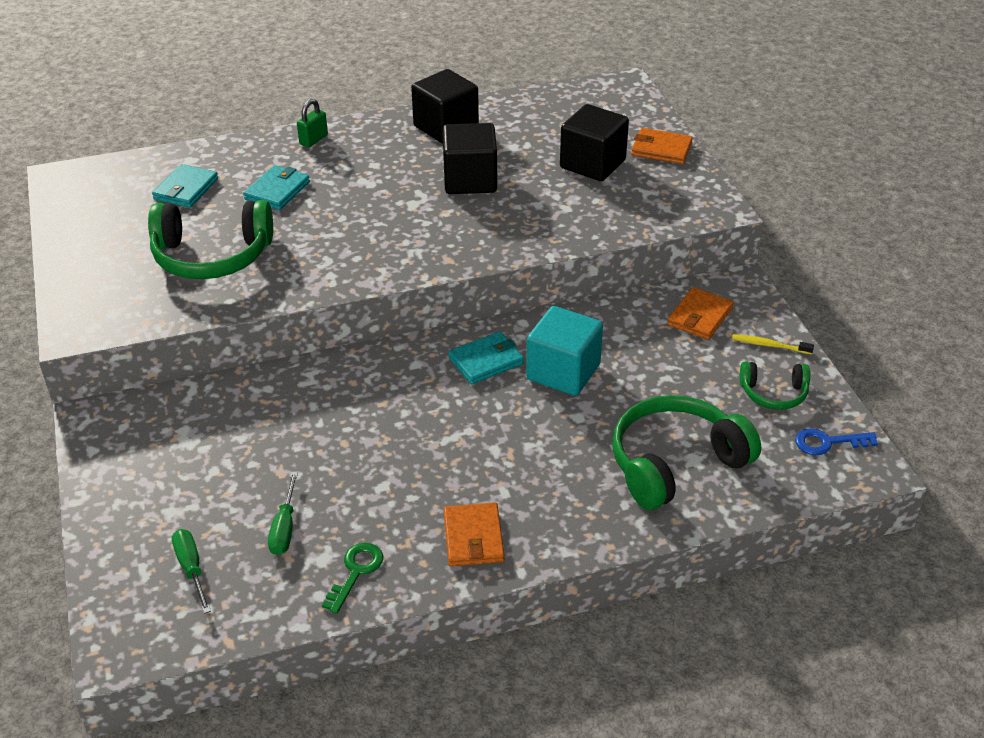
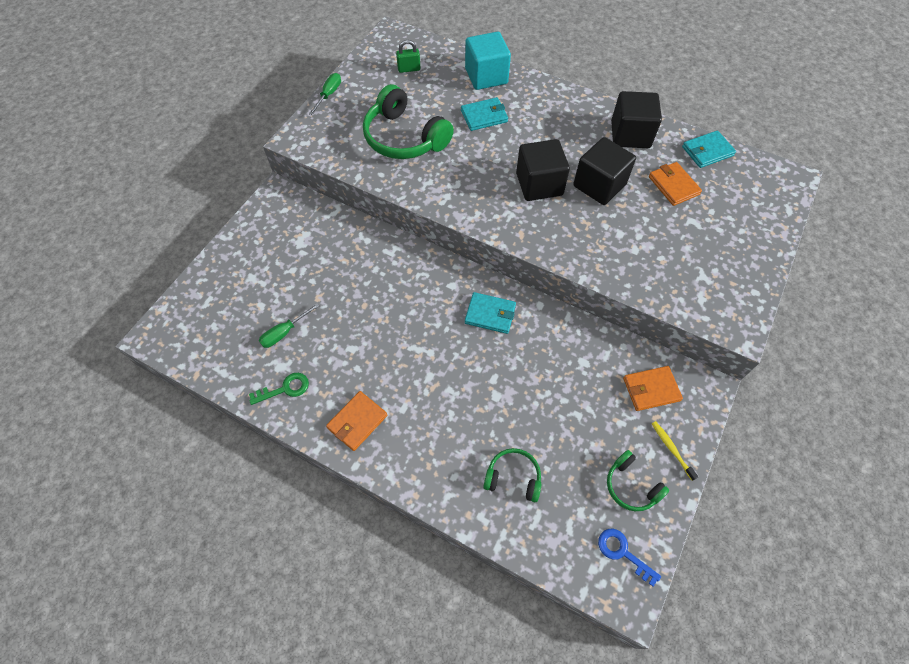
camera: 45 degrees right, 20 degrees up
turquoise wallet [152,164,218,208] -> turquoise wallet moved to [682,130,736,168]
green screwdriver [172,529,211,614] -> green screwdriver moved to [309,73,341,115]
green padlock [297,99,328,148] -> green padlock moved to [396,40,420,73]
turquoise cube [526,306,603,396] -> turquoise cube moved to [465,32,511,90]
black cube [560,104,629,181] -> black cube moved to [516,139,570,201]
green headphones [612,395,761,510] -> green headphones [483,448,541,502], size x0.53
orange wallet [631,128,693,164] -> orange wallet moved to [649,162,702,206]

